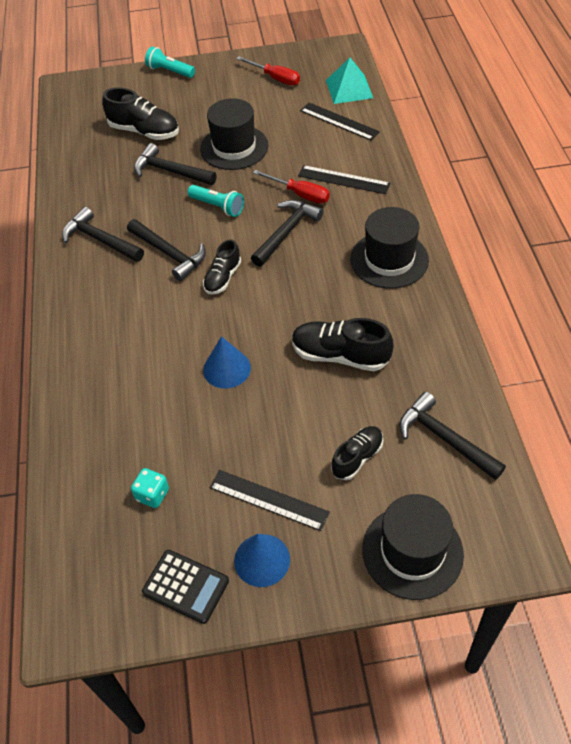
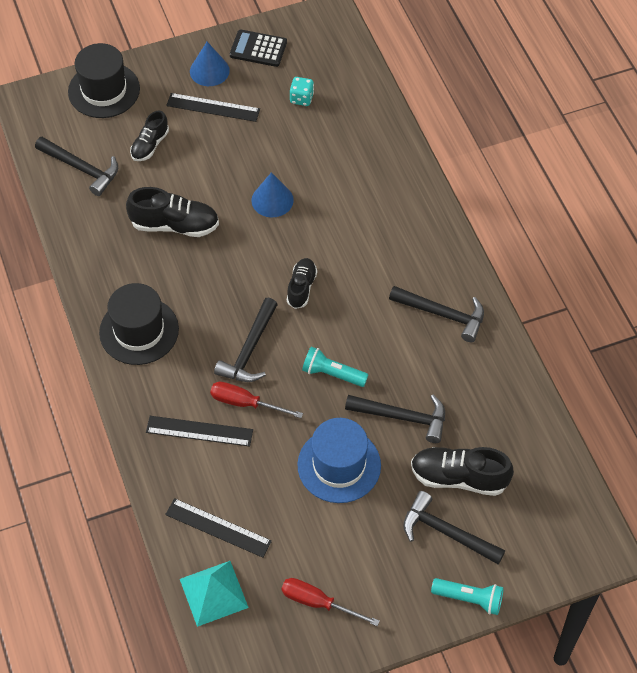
camera: 165 degrees right, 5 degrees up
black hammer [127,219,206,281] -> black hammer moved to [403,491,505,564]
black hat [200,98,268,170] -> blue hat [297,418,381,503]

